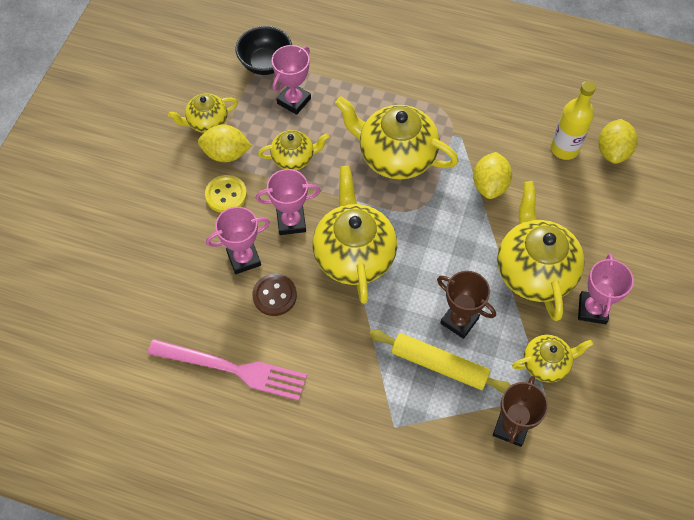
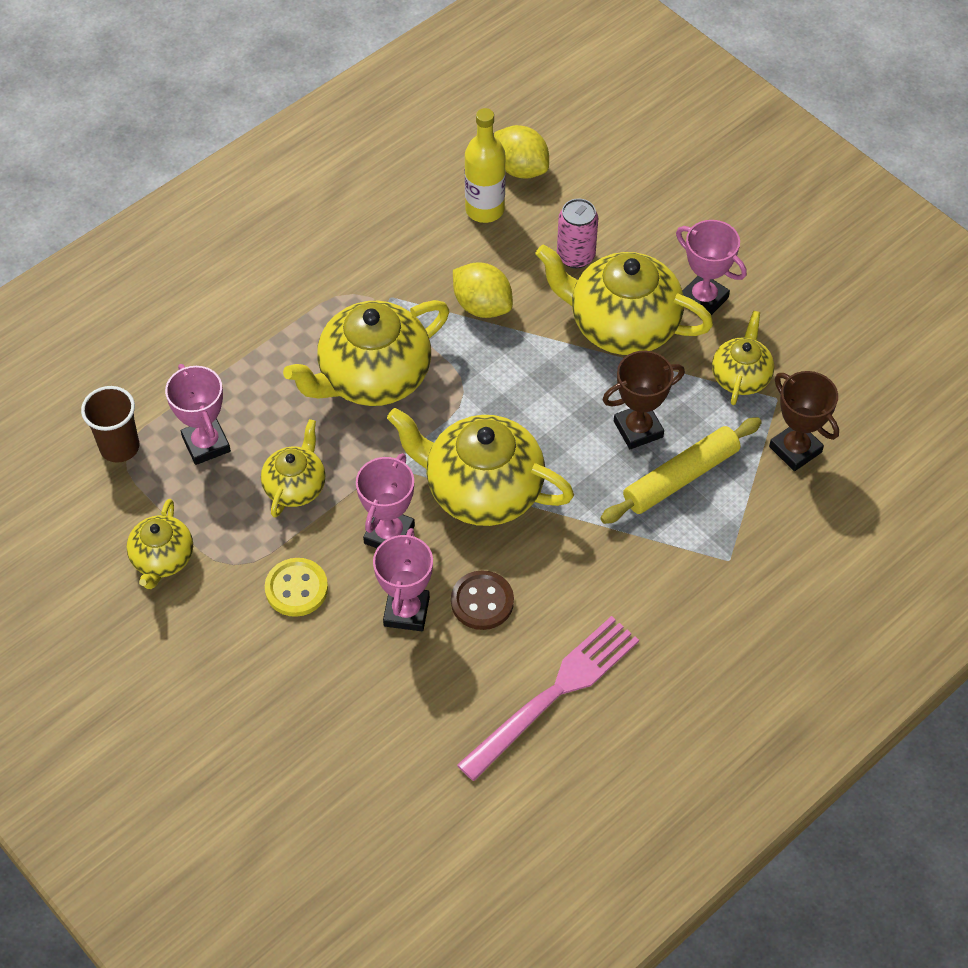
camera: 60 degrees left, 5 degrees down
yellow lemon [198,125,252,162] -> none
black bowl [236,26,292,75] -> brown cup [81,386,139,463]
none -> pink can [557,198,598,268]

